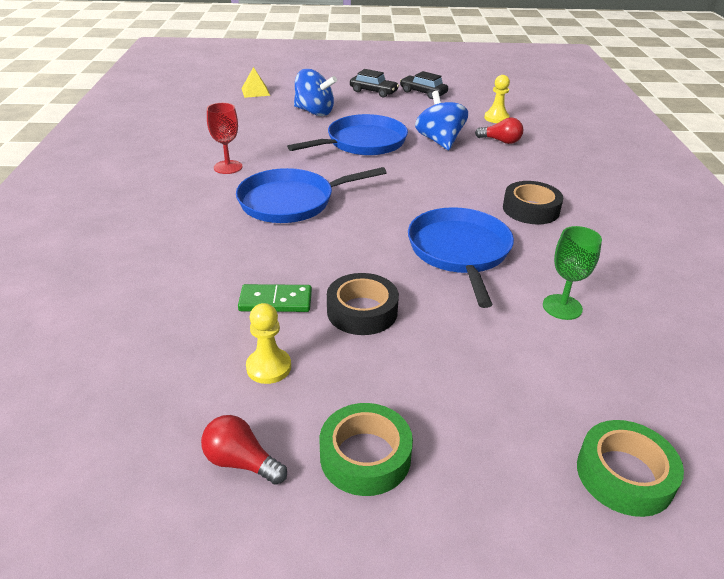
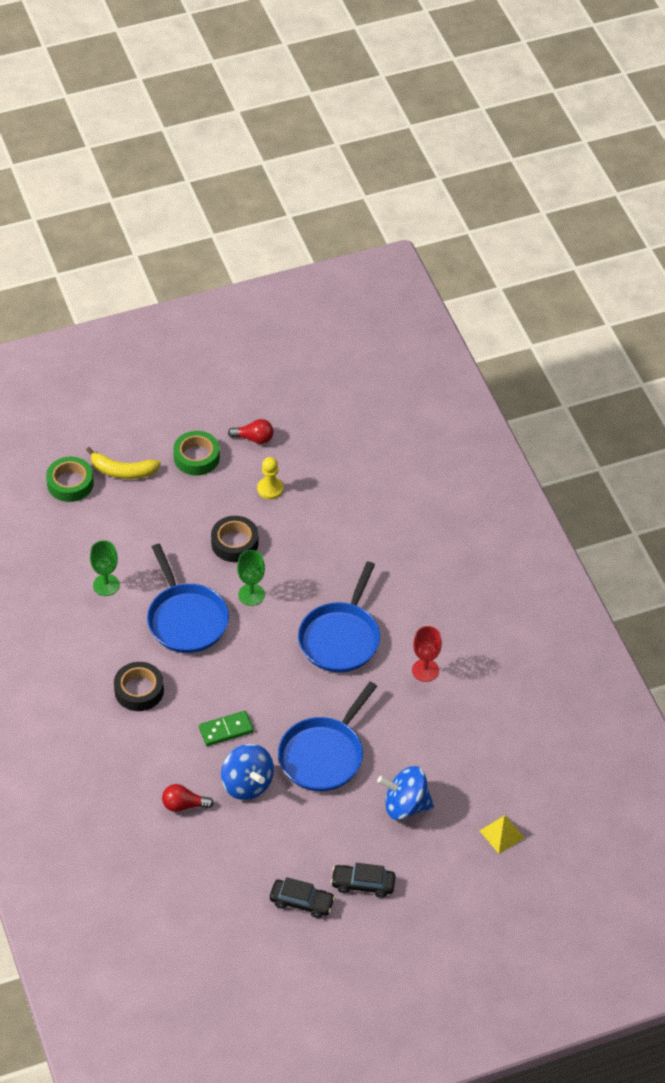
camera: 160 degrees right, 15 degrees up
blue pan [236,167,387,223] -> blue pan turned 150 degrees clockwise [298,561,380,673]
green domino [238,284,312,312] -> green domino moved to [199,711,254,746]
yellow pawn [484,75,510,123] -> none
none -> yellow banana [86,447,161,479]
none -> green goblet [237,550,265,606]

